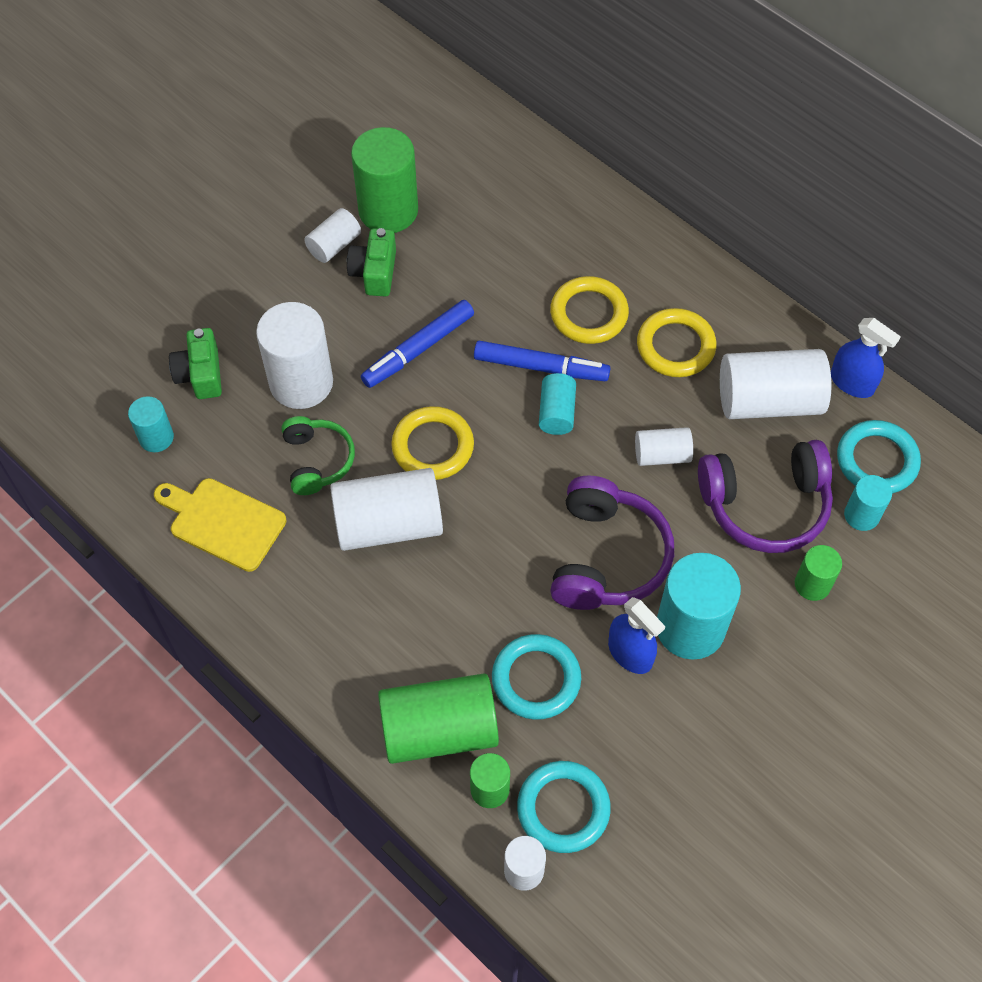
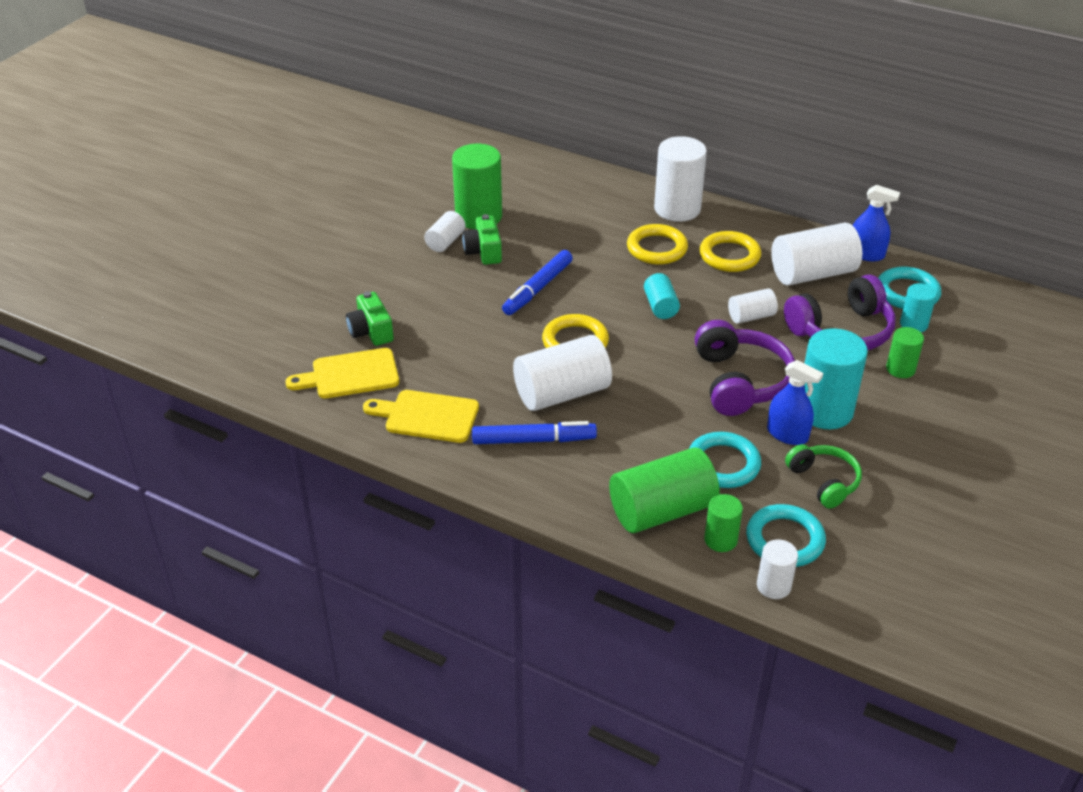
camera: 15 degrees left, 20 degrees down
turquoise cylinder [128,396,174,452] -> yellow cutting board [285,348,399,398]
white cylinder [256,302,333,409] -> white cylinder moved to [654,136,707,222]
green headphones [282,416,355,495] -> green headphones moved to [785,444,862,509]
blue marker [474,341,611,381] -> blue marker moved to [472,421,597,444]

